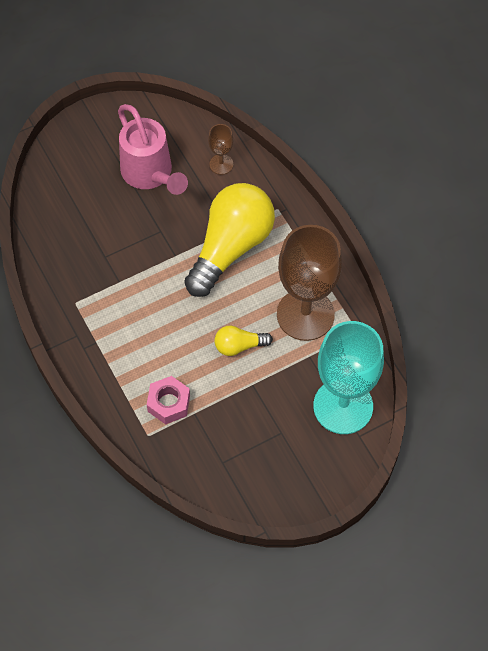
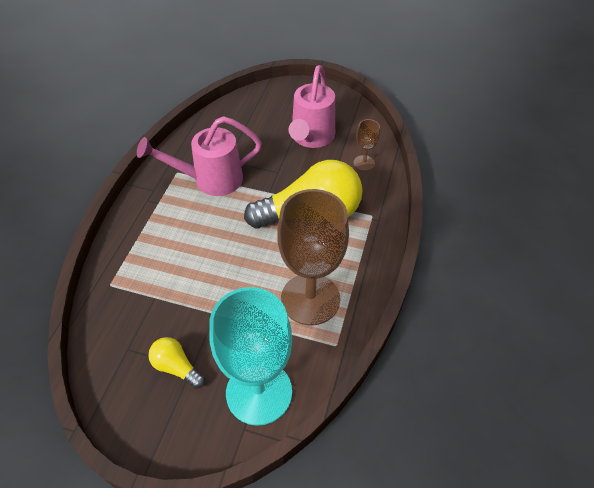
camera: 45 degrees right, 10 degrees down
pink nut [147,376,190,425] -> none
yellow light bulb [214,325,273,356] -> yellow light bulb moved to [148,337,205,389]
none -> pink watering can [137,116,262,196]

